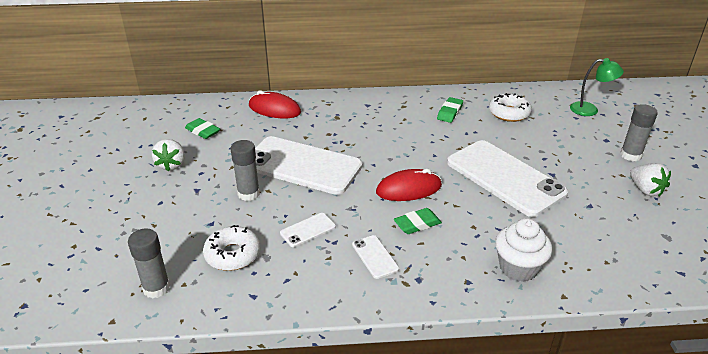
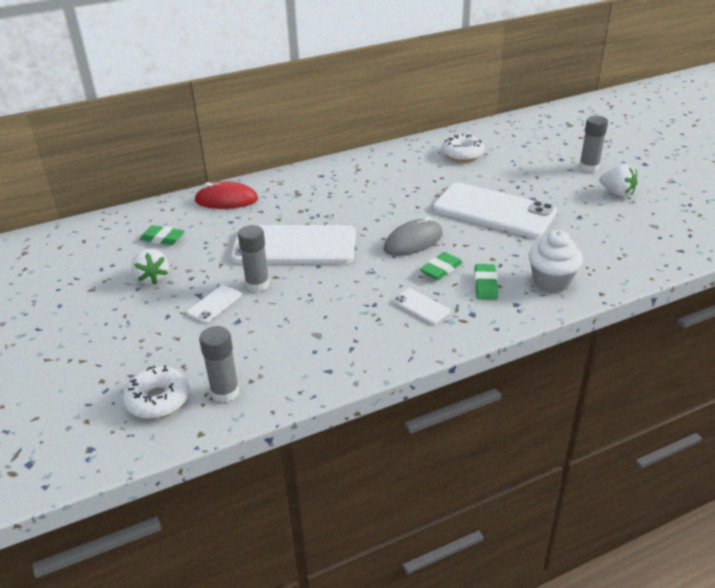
camera: 20 degrees left, 0 degrees up
white donut [203,225,260,271] -> white donut moved to [122,365,190,419]
white phone [280,213,336,247] -> white phone moved to [187,285,242,323]
red mouse [376,169,442,201] -> grey mouse [384,216,443,256]
green eraser [437,97,463,123] -> green eraser moved to [475,264,498,300]
green lamp [570,58,624,116] -> none

